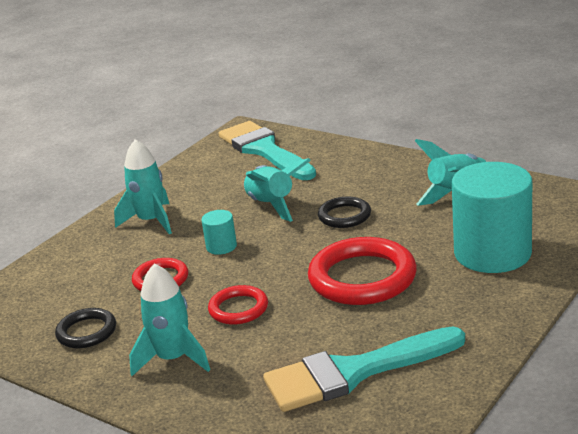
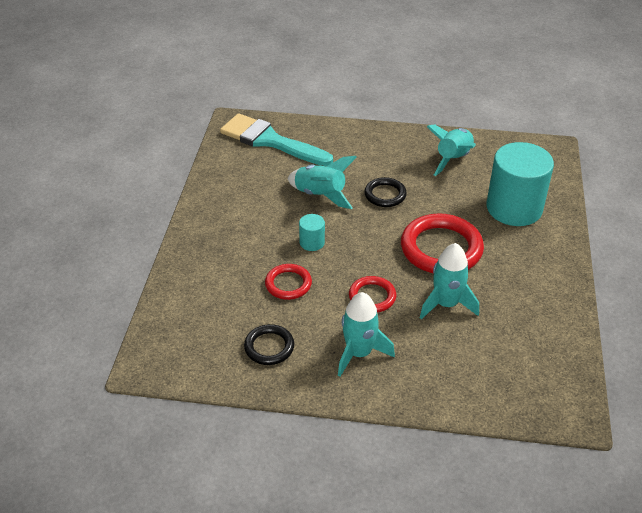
camera: 30 degrees left, 15 degrees up
turquoise rocket [114,139,172,234] -> turquoise rocket moved to [420,243,479,319]
turquoise brush [263,326,465,412] -> none

